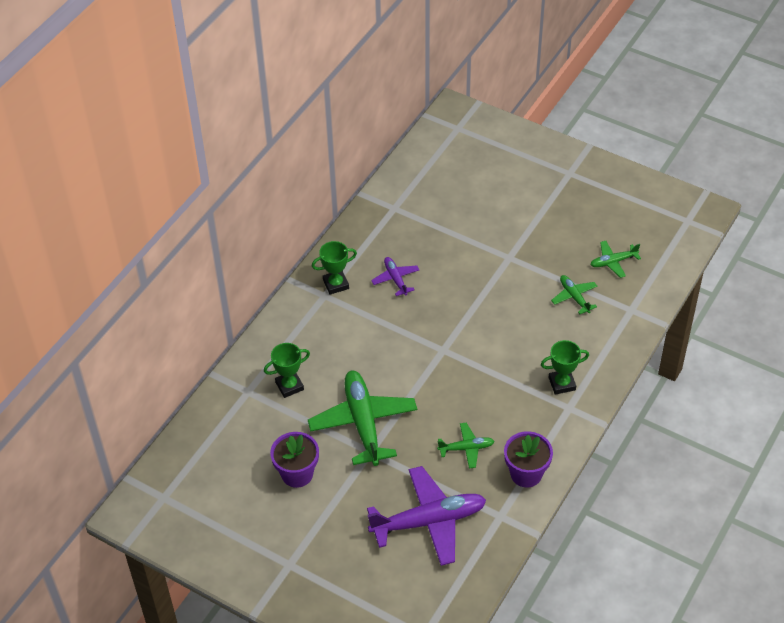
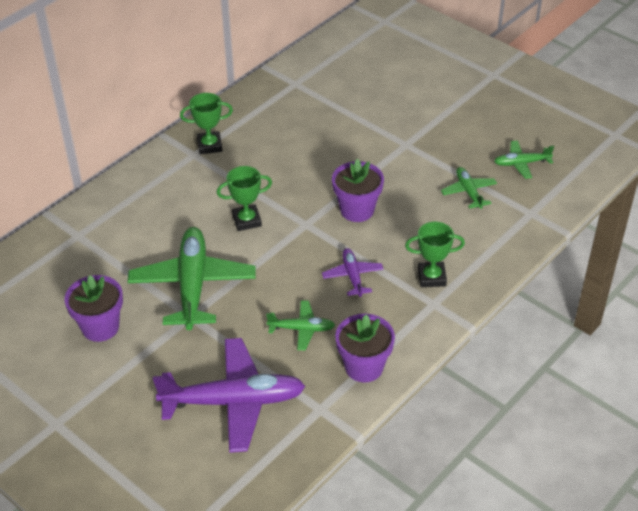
camera: 10 degrees right, 5 degrees down
green trophy [264,343,310,398] -> green trophy moved to [217,166,272,231]
purple plane [371,257,419,296] -> purple plane moved to [322,248,384,297]
none -> purple flower pot [332,159,384,222]

